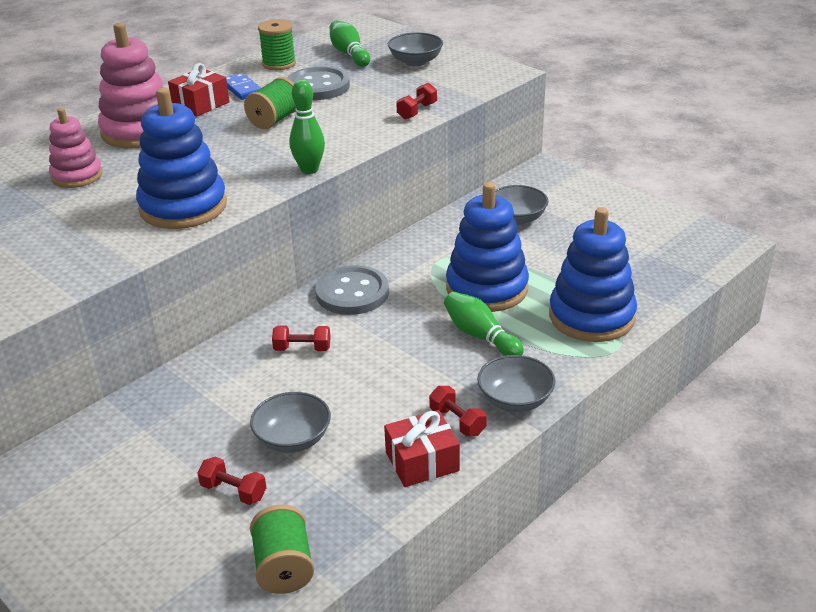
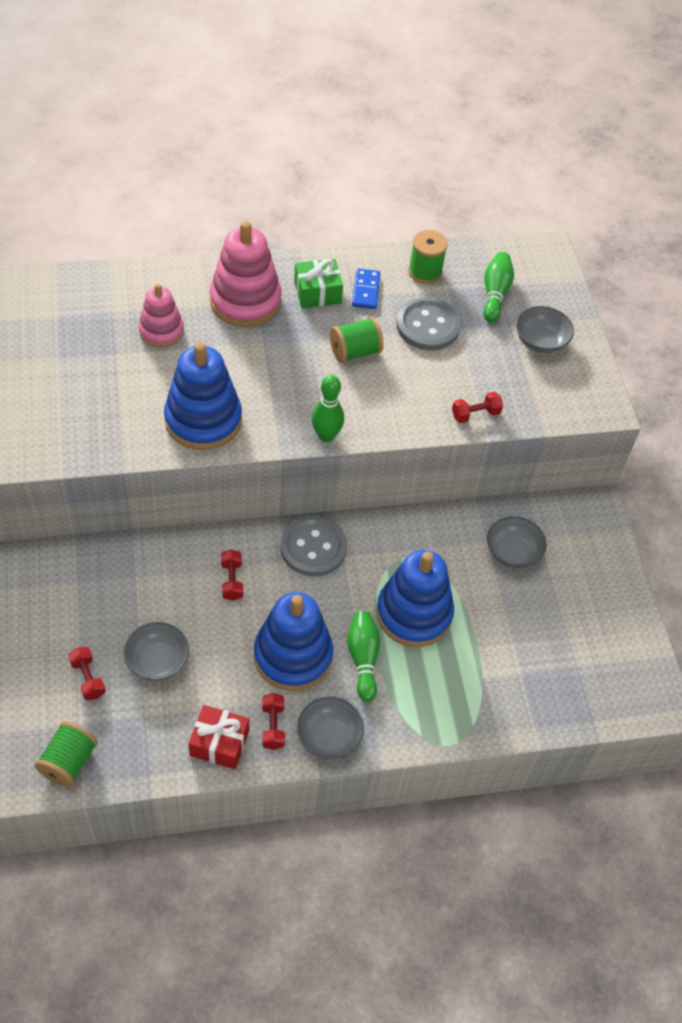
camera: 30 degrees right, 20 degrees up
red gift [168,63,230,117] -> green gift [294,259,343,308]
red dumbbell [272,325,331,351] -> red dumbbell turned 45 degrees clockwise [221,550,243,601]
blue stacking toy [549,207,637,342] -> blue stacking toy moved to [254,592,333,691]

